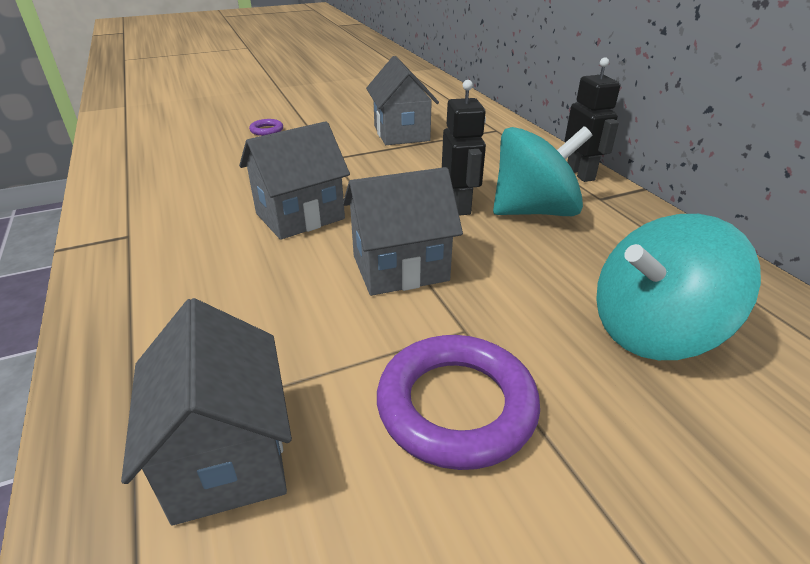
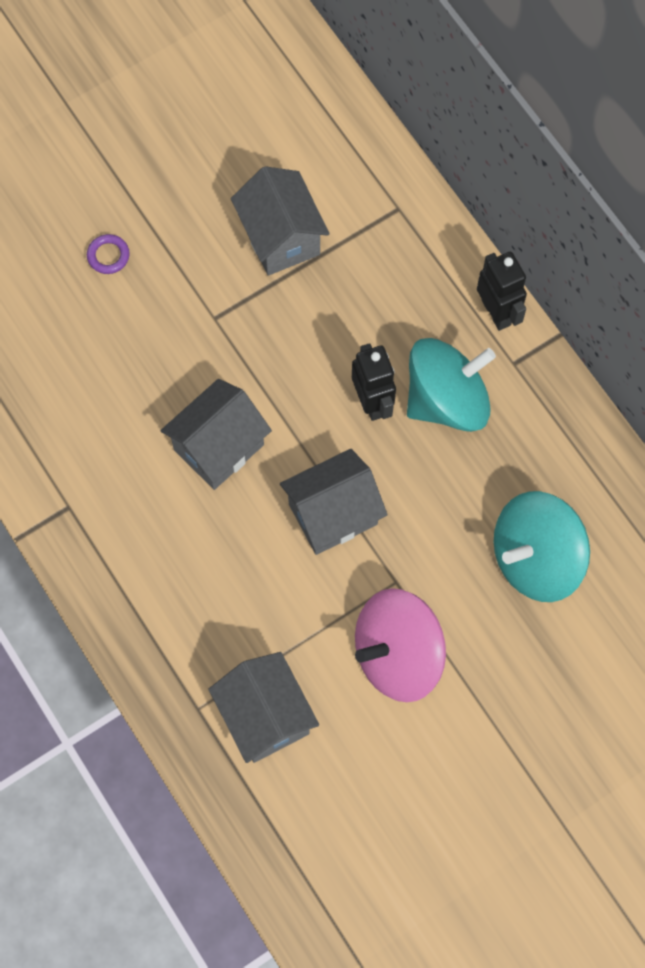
camera: 10 degrees left, 35 degrees up
purple ring [377,335,540,470] -> pink spinning top [355,588,446,702]

